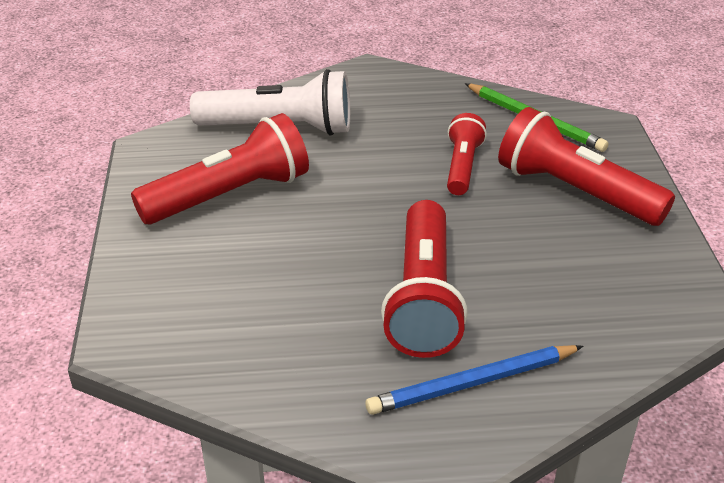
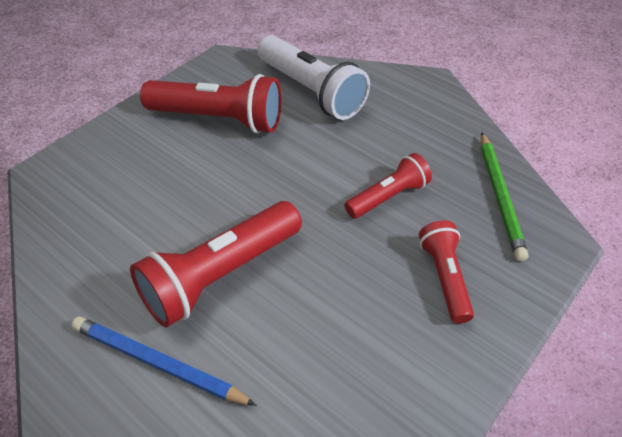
camera: 45 degrees right, 10 degrees up
red flashlight [498,107,675,226] -> red flashlight [419,220,474,324], size x0.58

